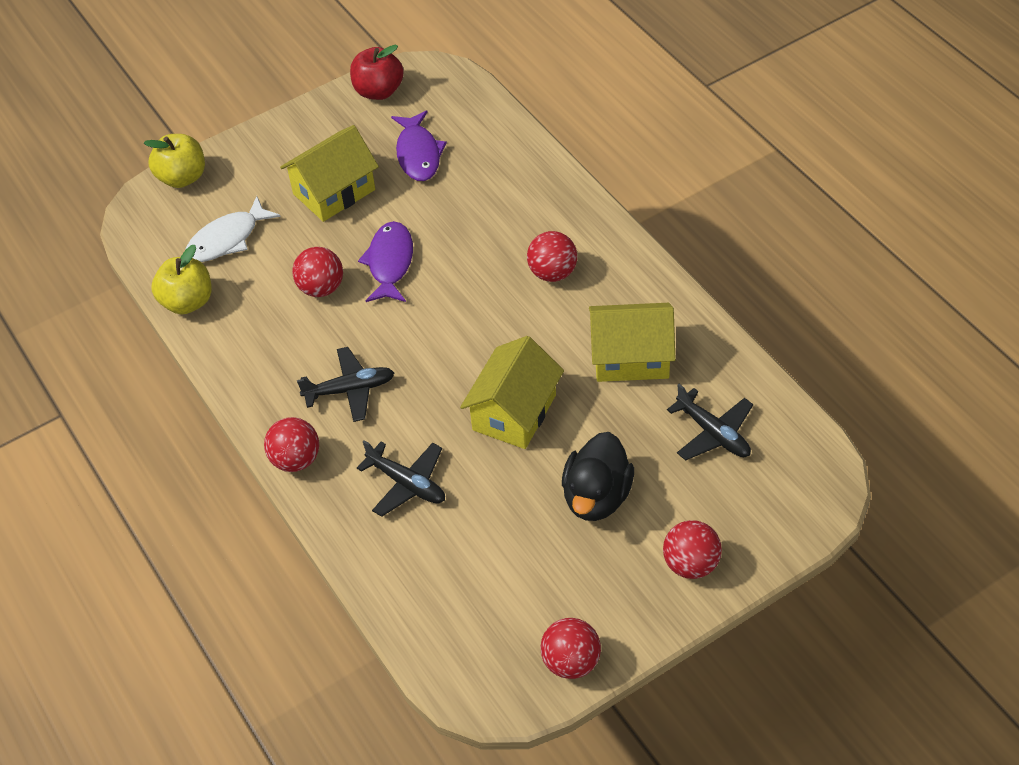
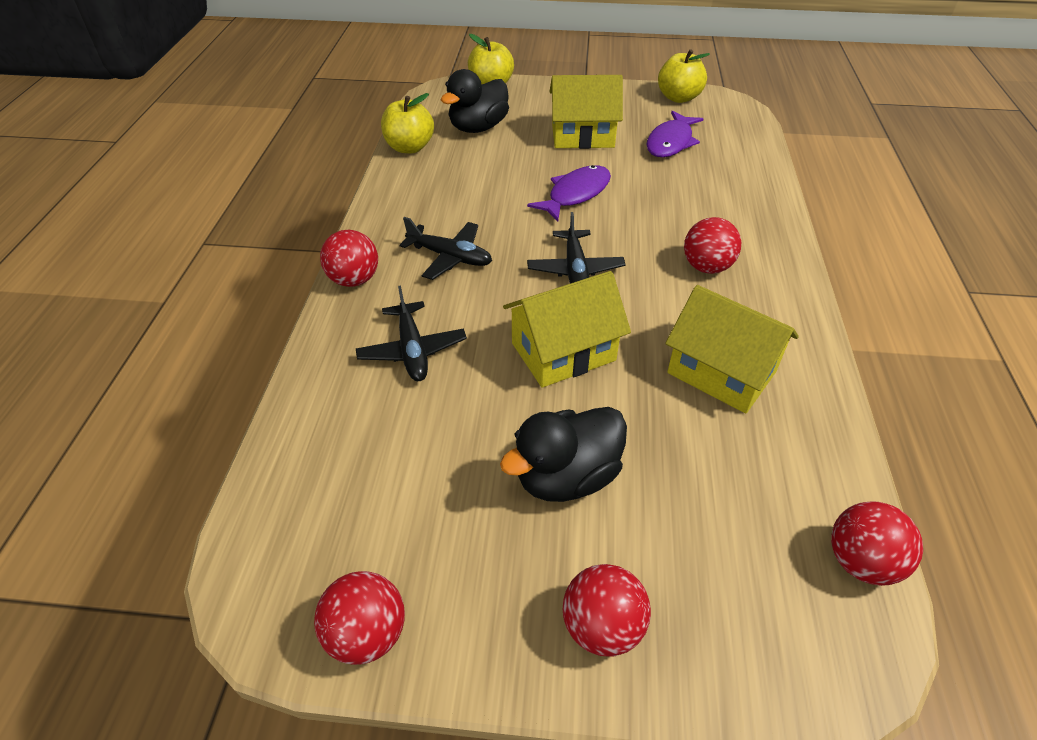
camera: 35 degrees right, 5 degrees down
white fish [185,196,281,262] -> black duck [441,69,509,133]
red ball [292,247,343,297] -> red ball moved to [831,501,923,586]
red apple [350,45,404,100] -> yellow apple [658,49,710,103]
black plane [667,384,753,460] -> black plane moved to [527,212,626,284]

